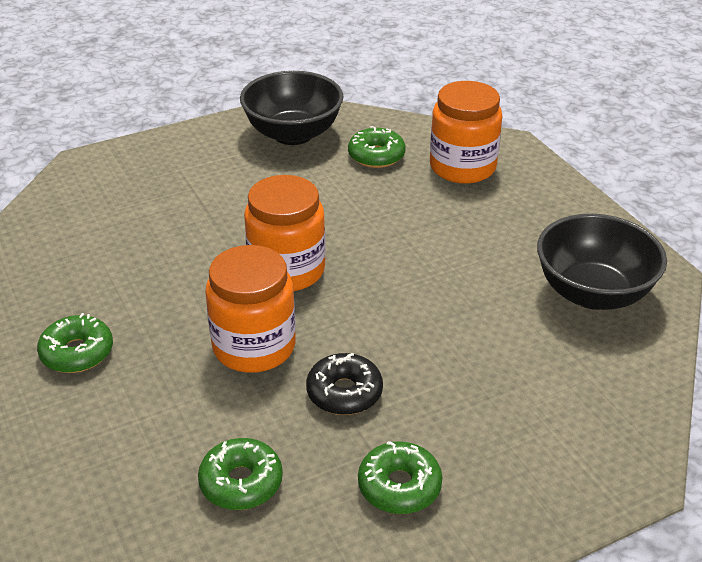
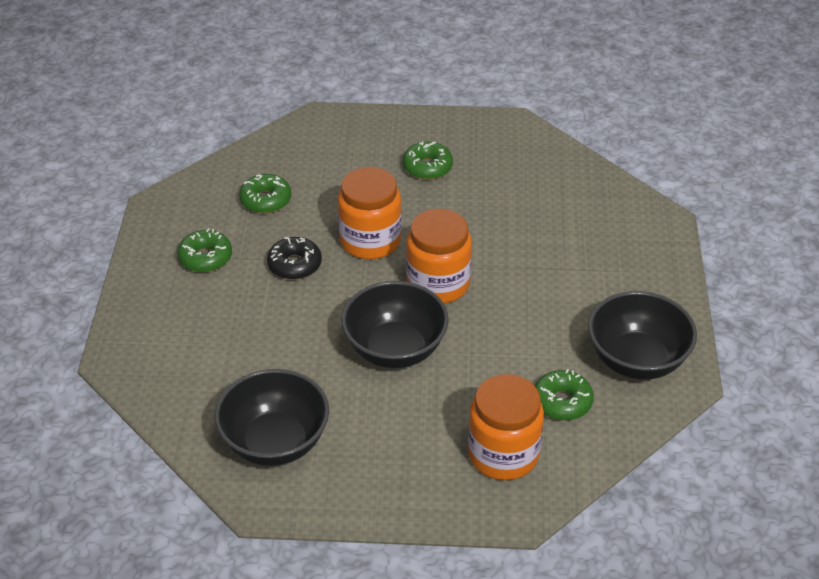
camera: 120 degrees right, 5 degrees up
none -> black bowl [342,281,449,368]

